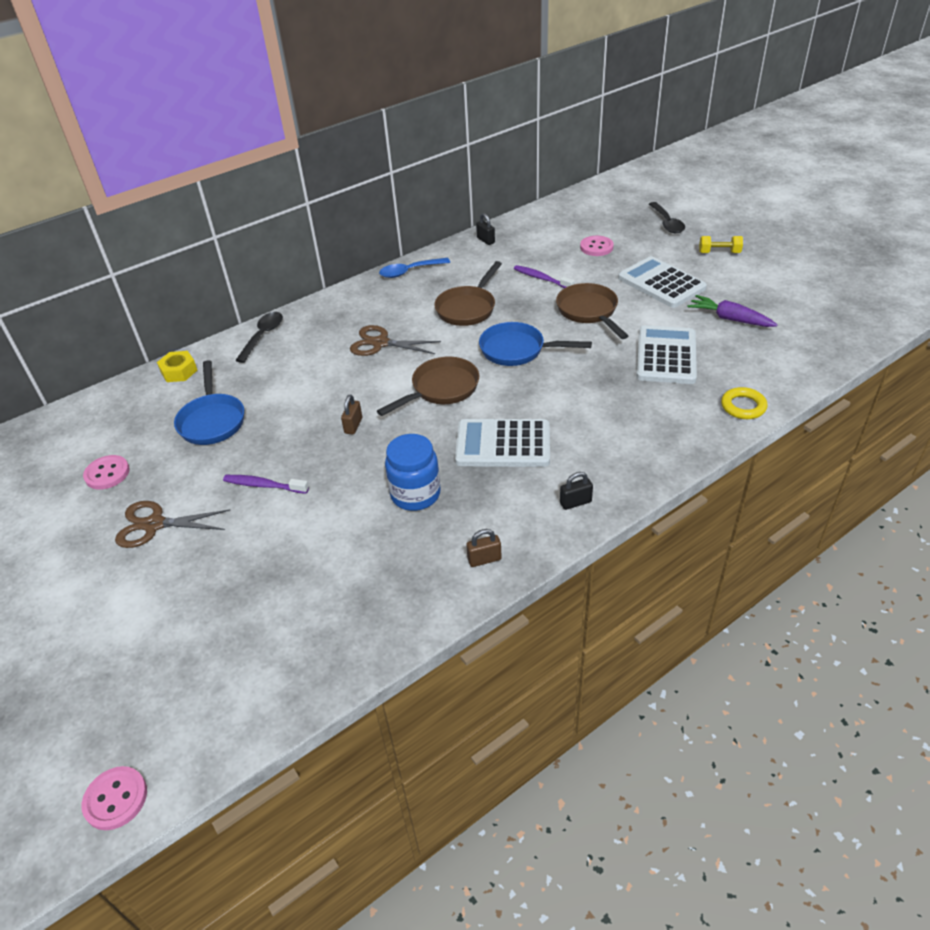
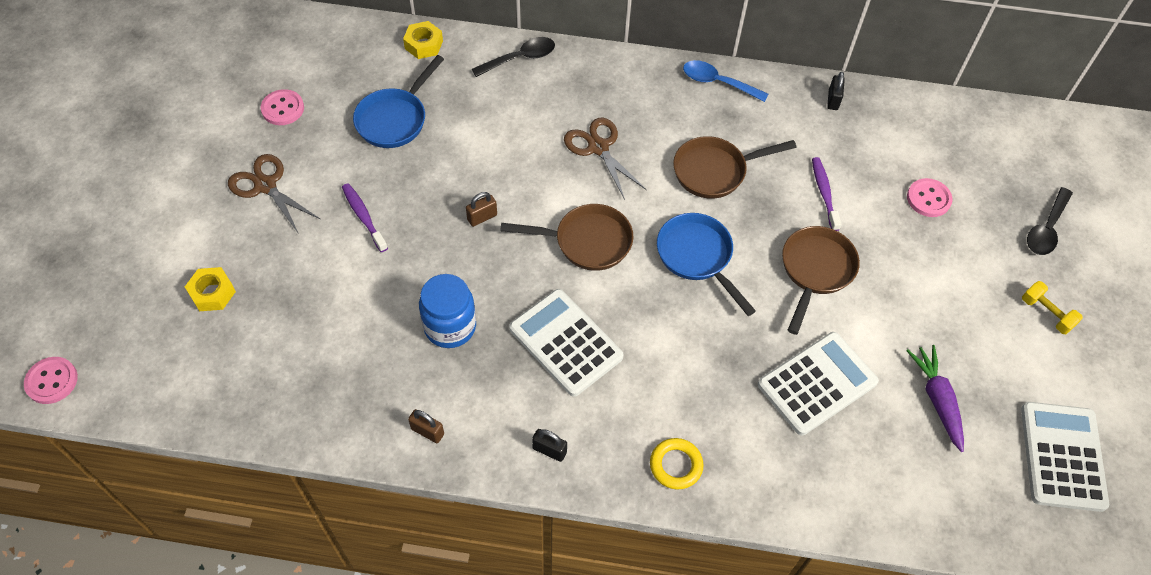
camera: 40 degrees right, 15 degrees up
white calculator [618,256,707,308] -> white calculator moved to [1021,402,1109,512]
yellow ring [721,387,768,419] -> yellow ring moved to [650,438,704,490]
none -> yellow nut [185,267,236,311]

